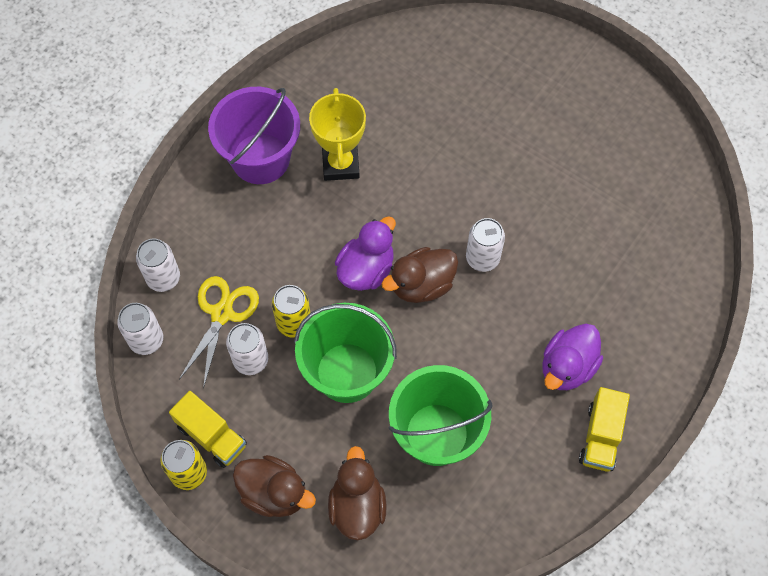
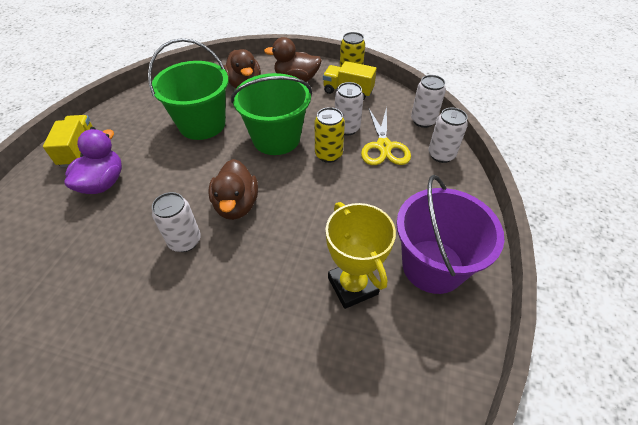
camera: 160 degrees right, 15 degrees down
purple duck [335,216,396,291] -> none
brown duck [381,247,458,303] -> brown duck turned 135 degrees clockwise [208,159,258,220]

